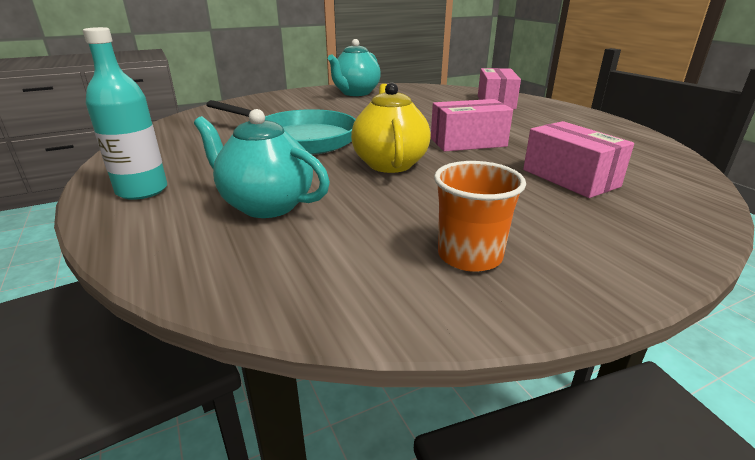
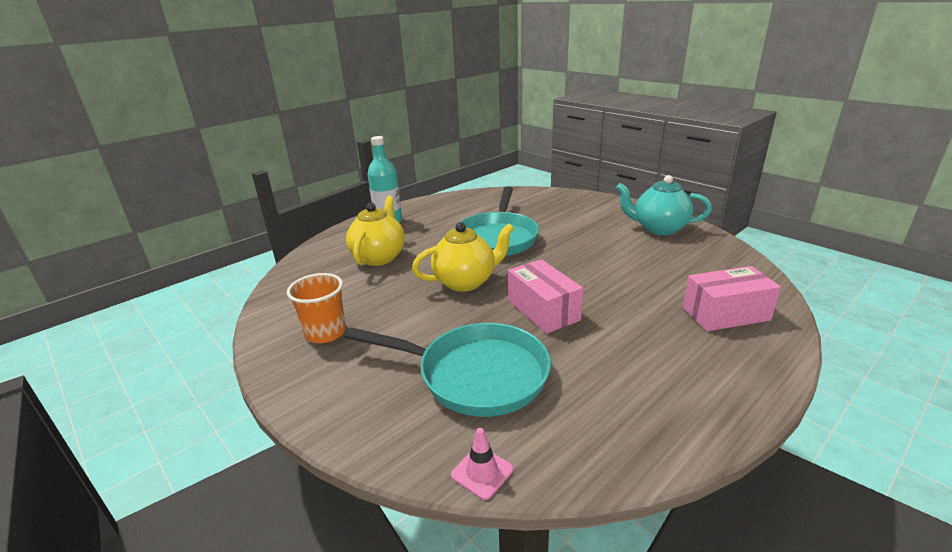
camera: 75 degrees right, 0 degrees up
turquoise teapot [194,109,330,218] -> yellow teapot [346,196,405,266]
pink box [523,121,634,198] -> turquoise pan [344,323,551,417]
none -> pink traffic cone [451,428,513,500]

